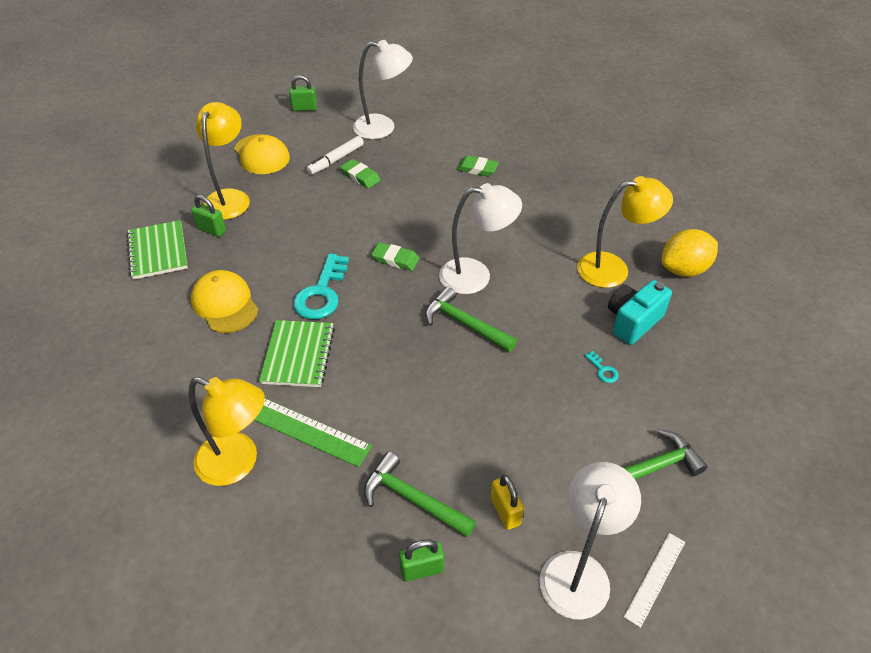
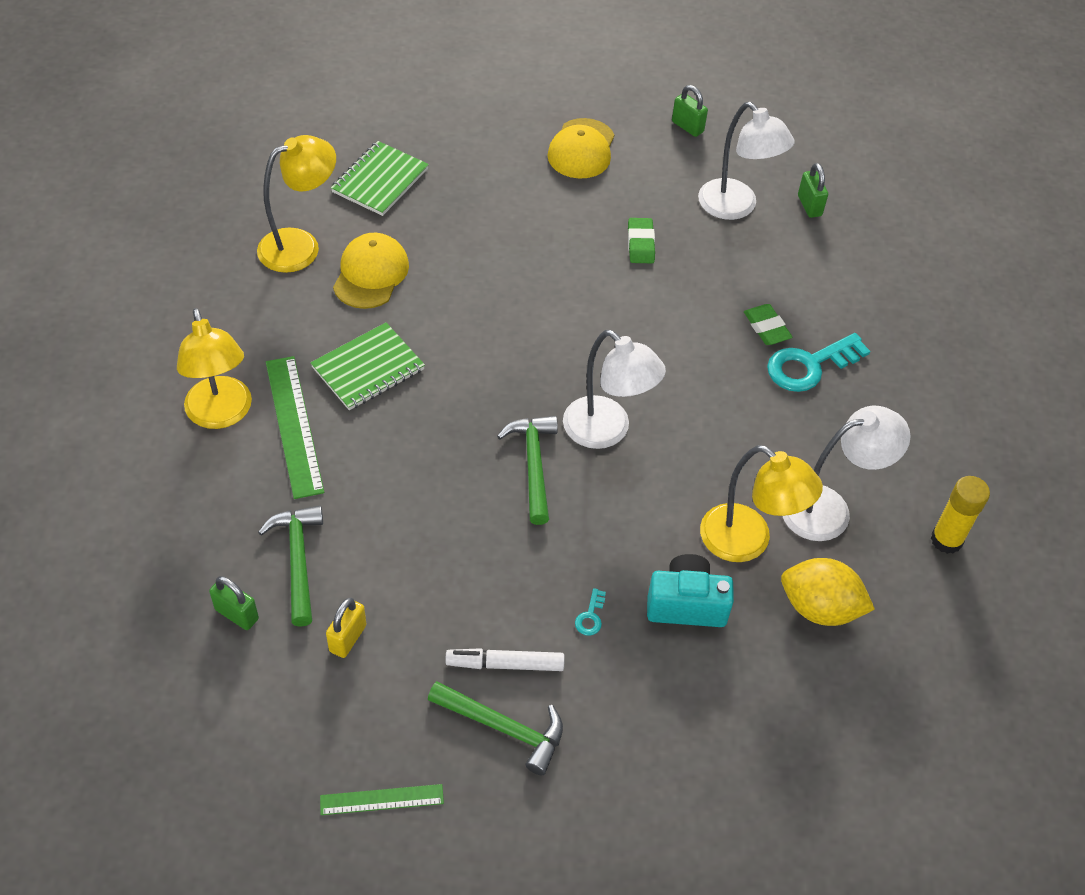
camera: 45 degrees right, 5 degrees up
green padlock [191,195,226,237] -> green padlock moved to [798,163,828,218]
yellow lamp [196,102,250,220] -> yellow lamp moved to [257,135,336,273]
turquoise key [293,253,349,319] -> turquoise key moved to [767,333,870,392]
white marker [306,136,364,175] -> white marker moved to [445,648,565,671]
green eraser [371,242,419,271] -> none
white lamp [539,462,641,619] -> white lamp moved to [783,406,911,541]
white ruler [624,533,685,628] -> green ruler [320,784,444,815]
none -> yellow glue stick [931,476,990,554]

